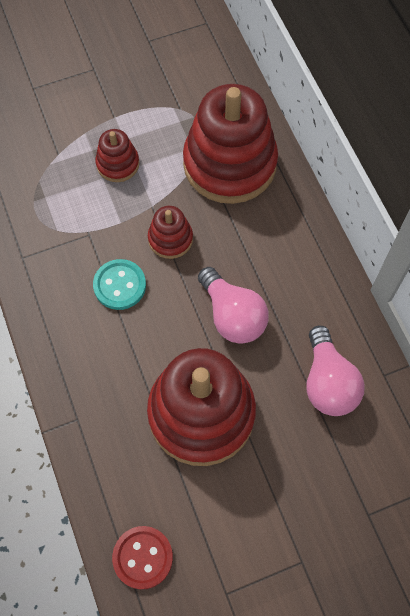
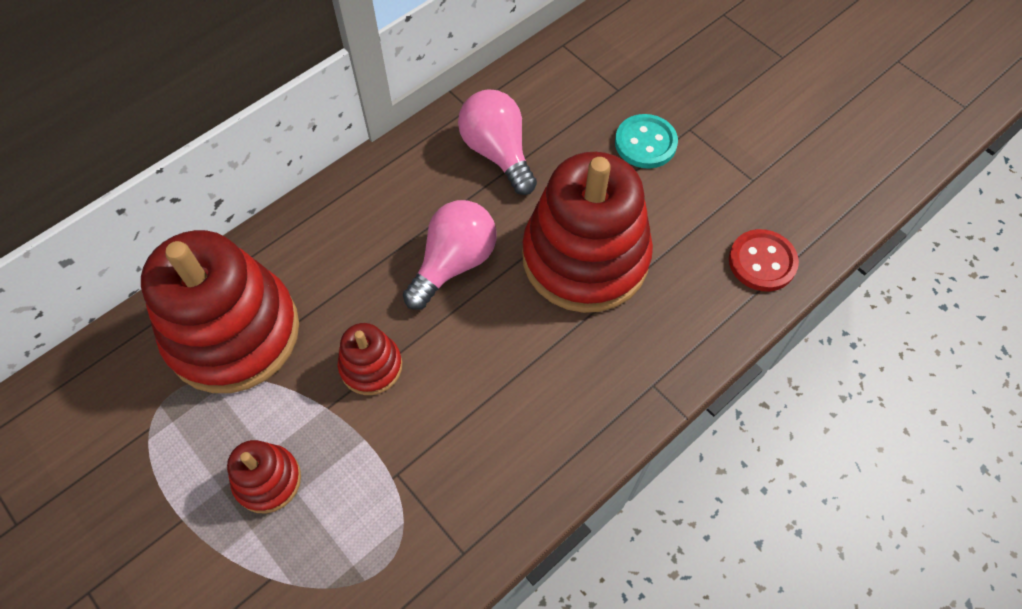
camera: 110 degrees left, 5 degrees down
turquoise button [93,259,146,310] -> turquoise button moved to [615,114,678,169]
pink light bulb [306,326,365,416] -> pink light bulb turned 90 degrees counterclockwise [458,90,537,195]

